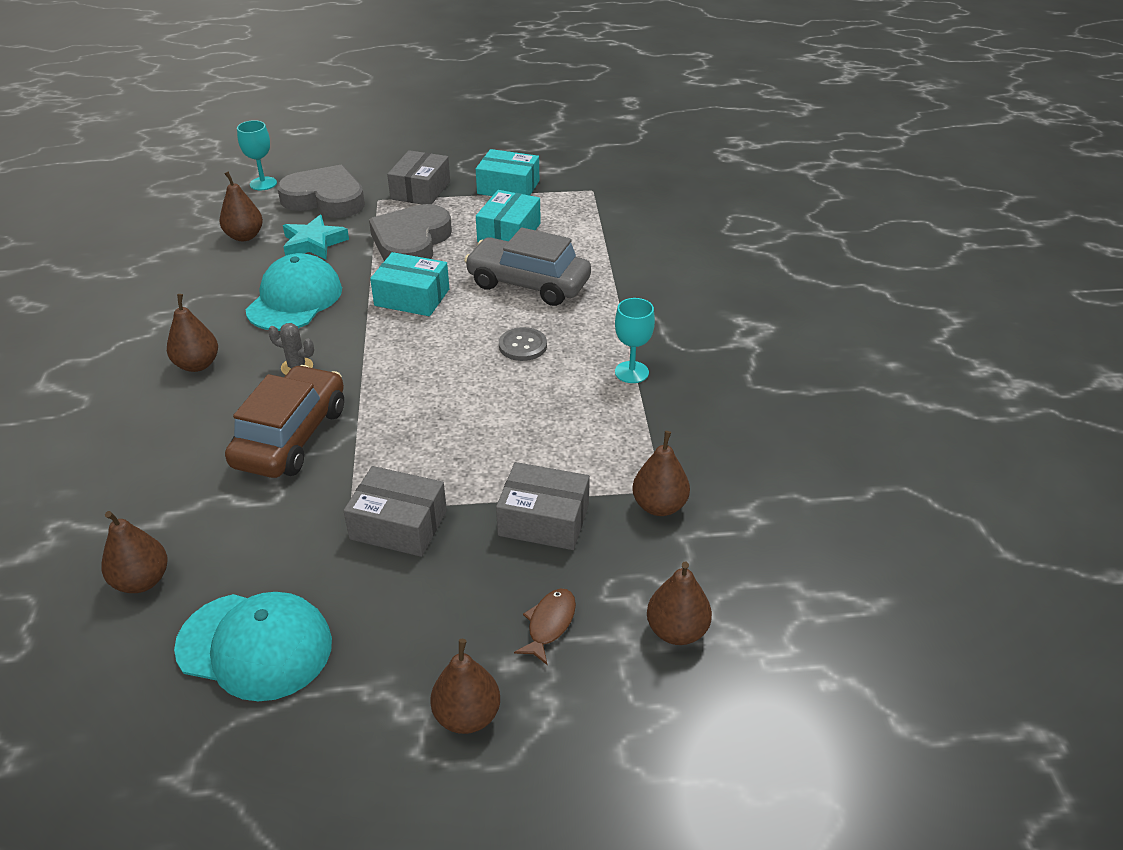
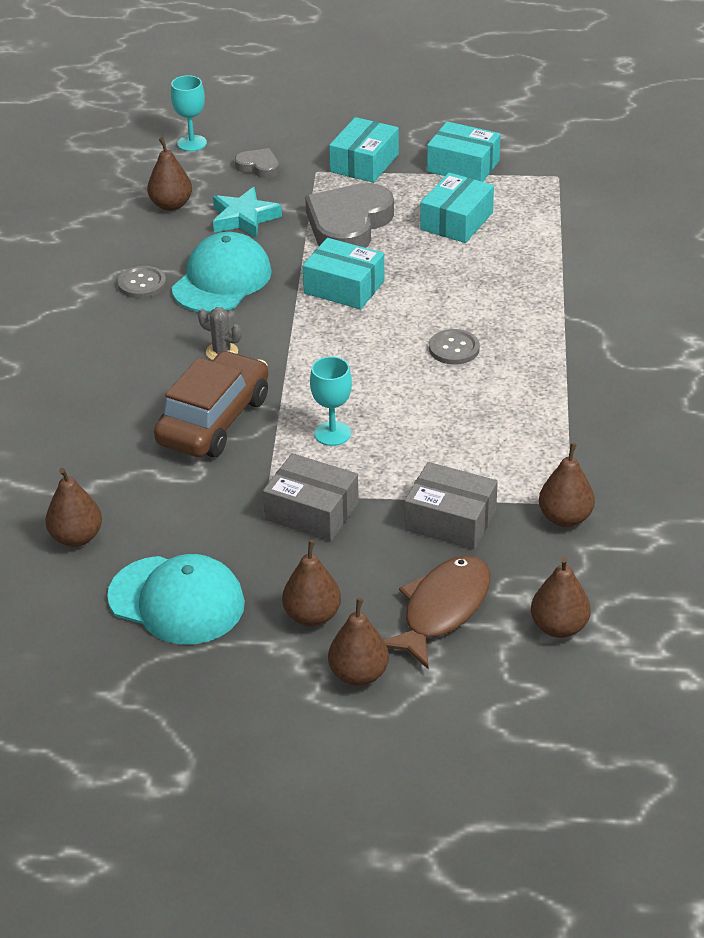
camera: 10 degrees right, 0 degrees up
brown pear [167,294,218,372] -> brown pear moved to [282,540,341,626]
grey heart [277,165,365,218] -> grey heart [235,148,280,178], size x0.48
grey box [387,150,450,205] -> turquoise box [329,117,399,183]
grey car [464,227,591,306] -> none
brown fish [514,588,576,665] -> brown fish [384,555,490,670], size x1.84
turquoise goblet [615,298,655,383] -> turquoise goblet moved to [310,356,352,446]
none -> grey button [118,266,166,298]

